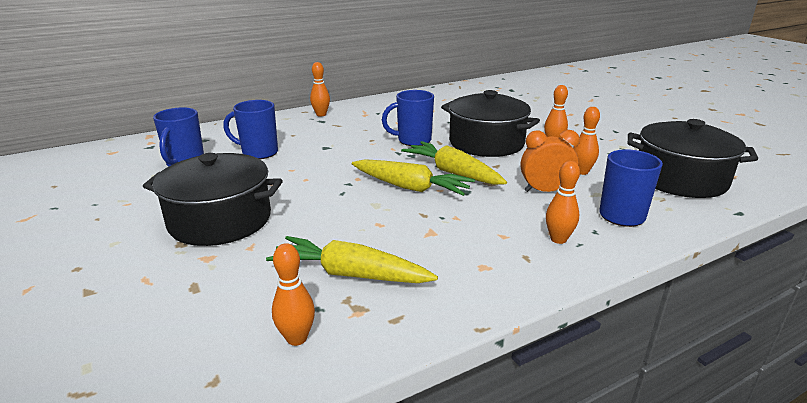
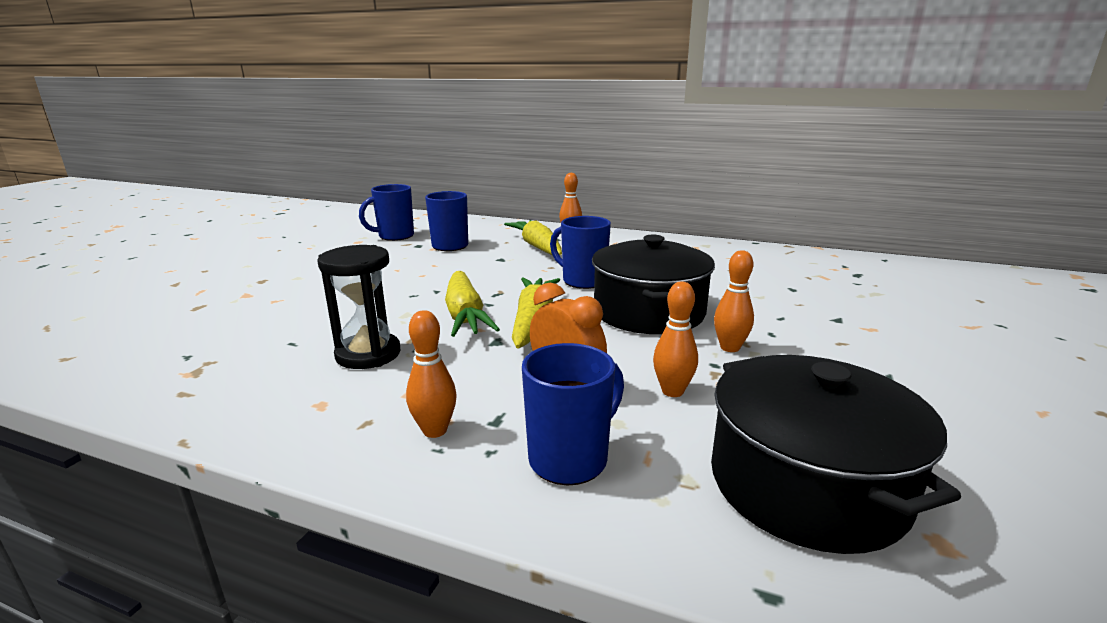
camera: 50 degrees right, 5 degrees down
black pot [143,153,283,246] -> none
yellow carrot [266,236,438,283] -> yellow carrot moved to [504,220,562,255]
orange bowling pin [272,243,315,346] -> none
none -> black hourglass [317,245,400,369]

